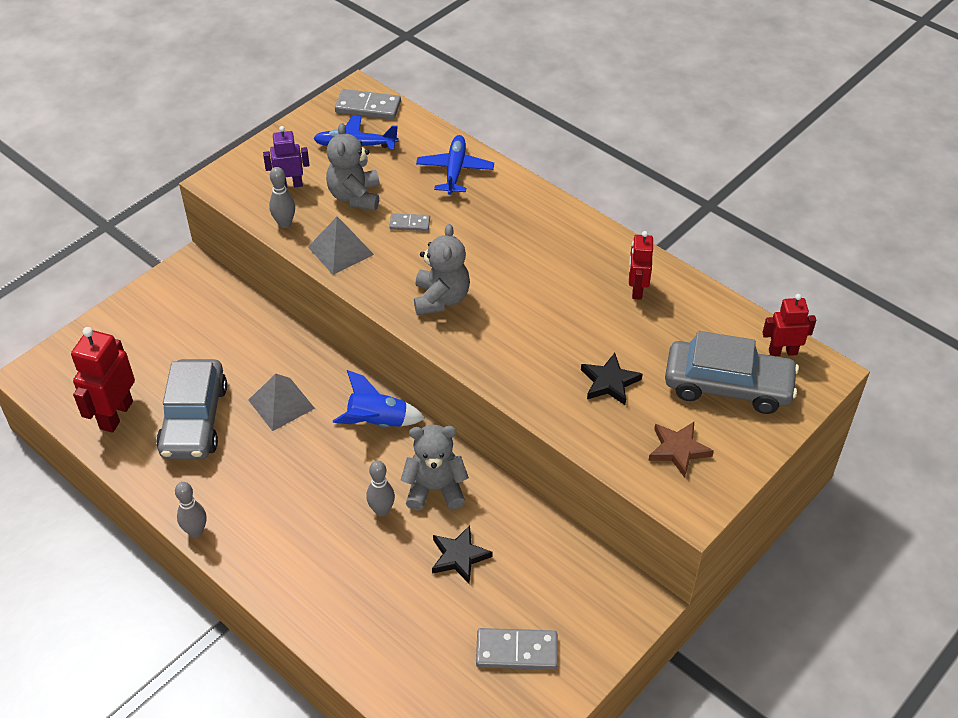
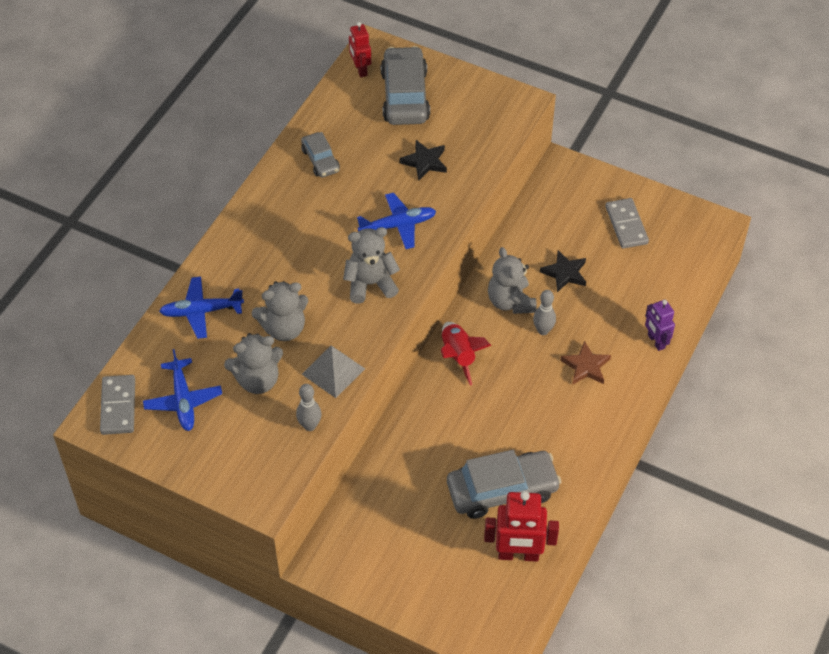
camera: 105 degrees left, 5 degrees up
grey bowling pin [175,482,206,537] -> none
grey pyramid [248,374,315,431] -> none
purple robot [263,126,310,188] -> purple robot moved to [645,299,675,351]
blue rocket [333,370,425,427] -> red rocket [441,322,492,385]
grey domino [389,213,430,231] -> grey teddy bear [252,281,308,341]
red robot [629,231,653,300] -> grey car [301,132,340,178]
brown star [648,422,714,478] -> brown star moved to [560,341,611,385]
none -> blue plane [357,193,436,249]

